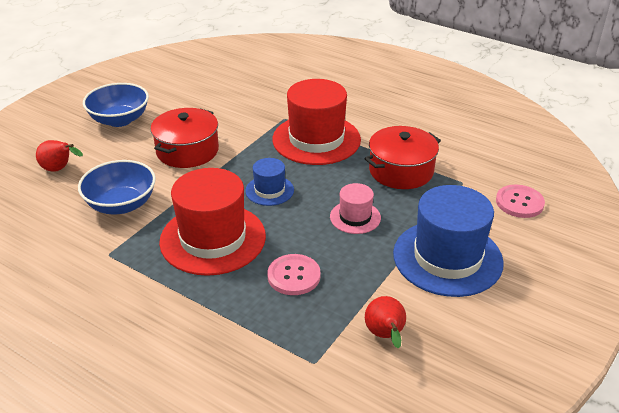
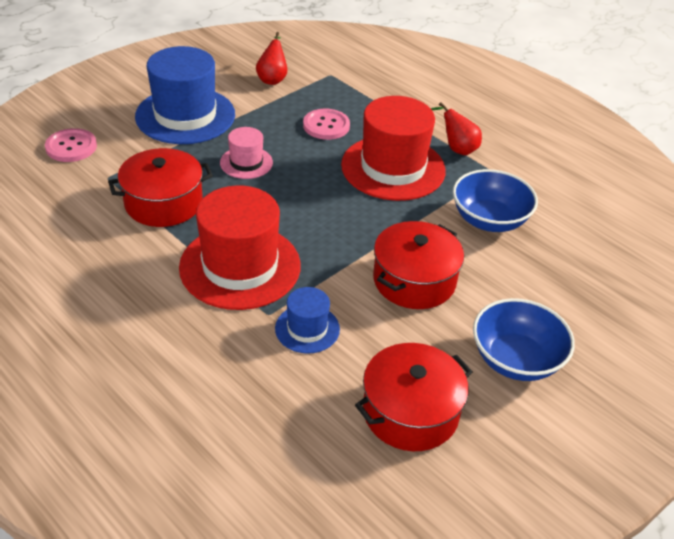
camera: 170 degrees left, 5 degrees up
red pear [36,140,83,172] -> red pear moved to [431,102,482,155]
blue hat [245,158,294,206] -> blue hat moved to [275,287,340,354]
none -> red pot [355,343,473,451]

